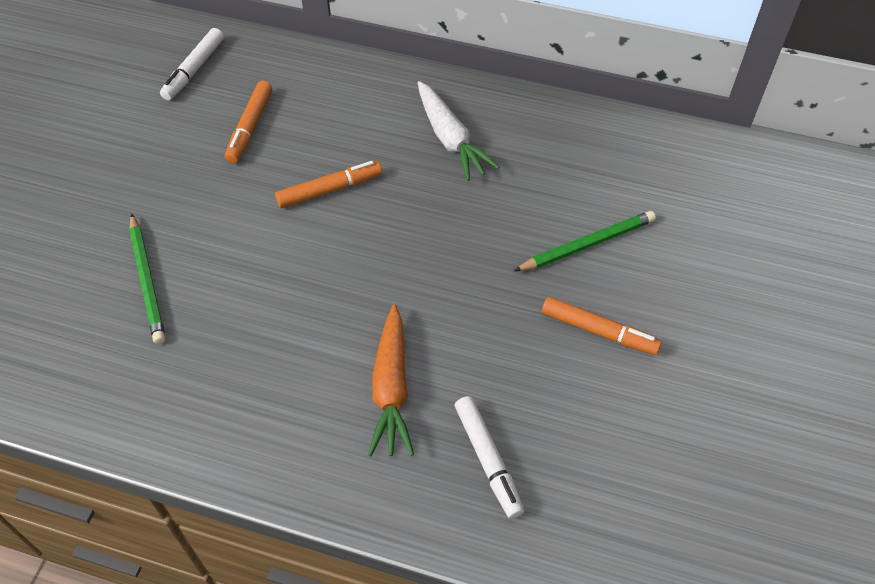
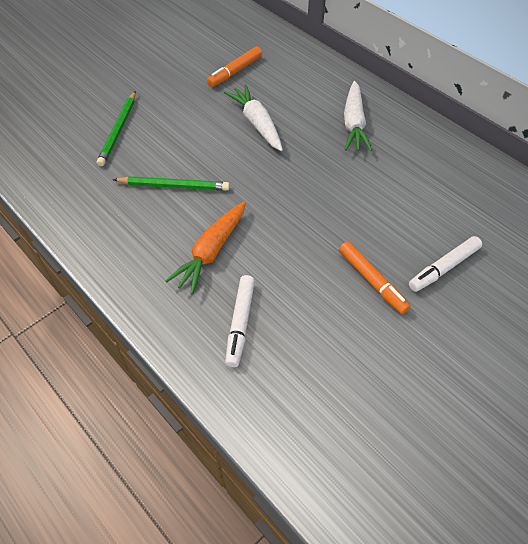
camera: 30 degrees right, 0 degrees up
white marker [160,28,224,101] -> white marker moved to [409,236,482,292]
orange marker [275,161,382,208] -> white carrot [224,84,283,151]
green pencil [514,211,656,271] -> green pencil moved to [113,176,230,191]

